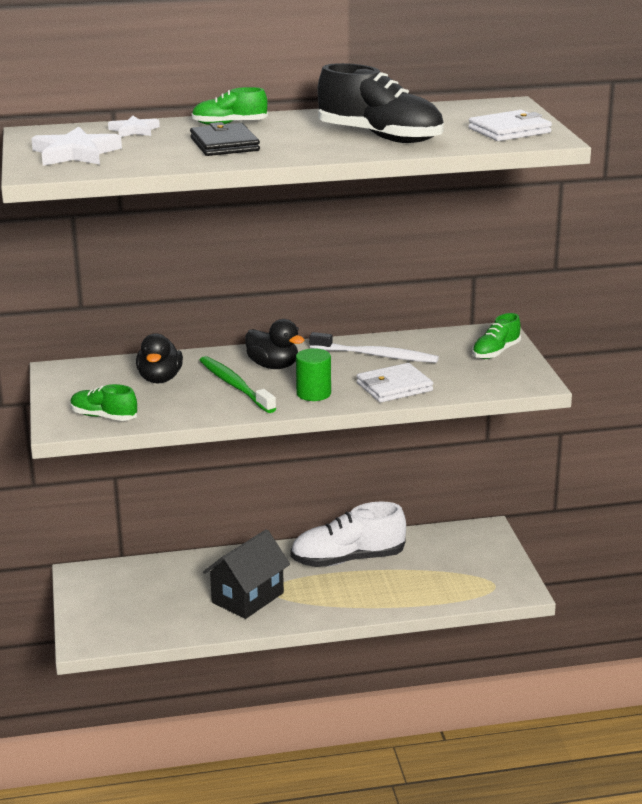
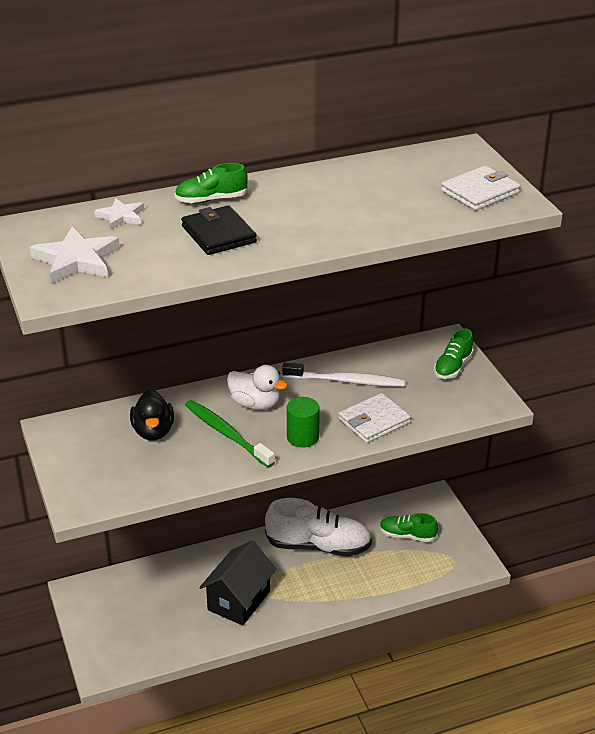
camera: 10 degrees left, 10 degrees up
green shoe [70,384,137,421] -> green shoe moved to [380,513,438,542]
black duck [245,319,304,369] -> white duck [227,365,288,410]
white shoe [290,502,406,567] -> white shoe turned 150 degrees counterclockwise [265,498,372,557]
black shoe [318,63,444,143] -> none

